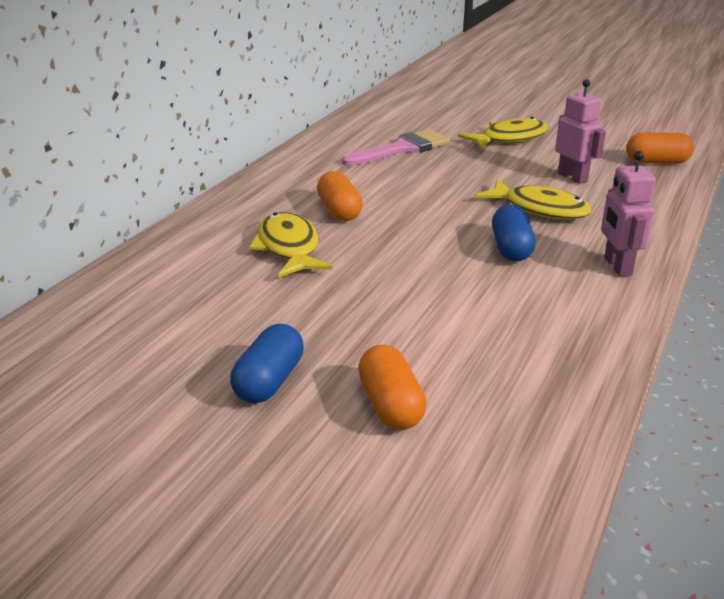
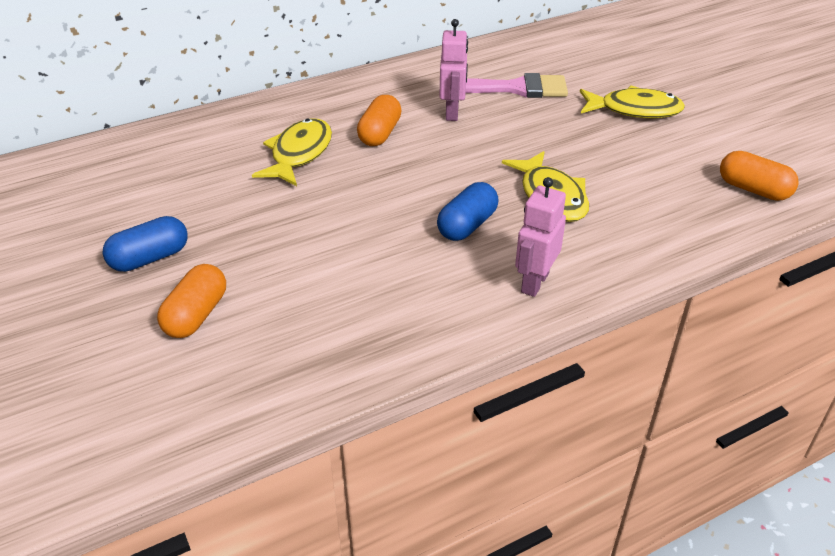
camera: 35 degrees right, 10 degrees up
pink robot [555,79,606,184] -> pink robot moved to [439,19,468,121]

